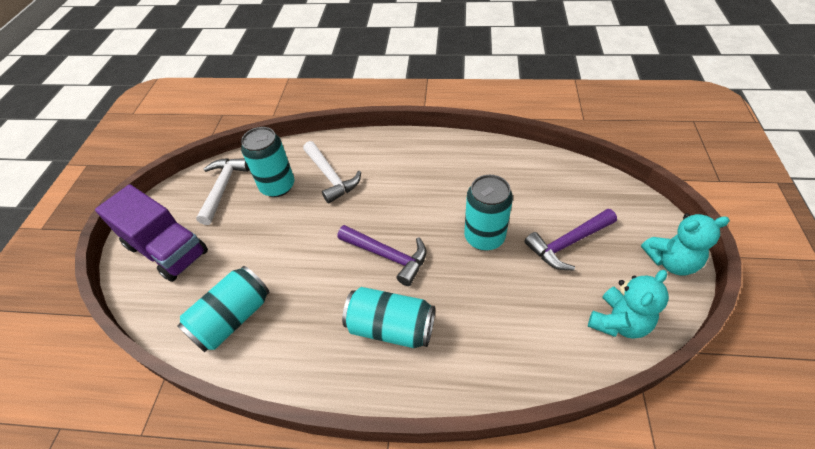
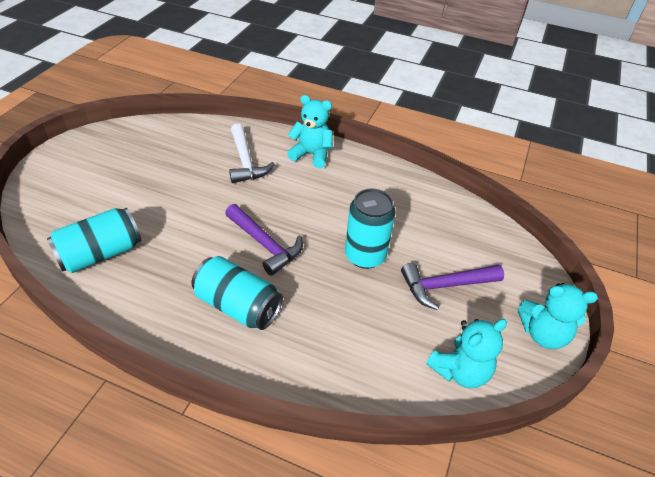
camera: 10 degrees right, 5 degrees down
purple truck [95,184,208,282] -> none
white hammer [196,158,250,225] -> none
turquoise can [241,127,294,197] -> none
none -> turquoise teddy bear [287,95,333,168]

